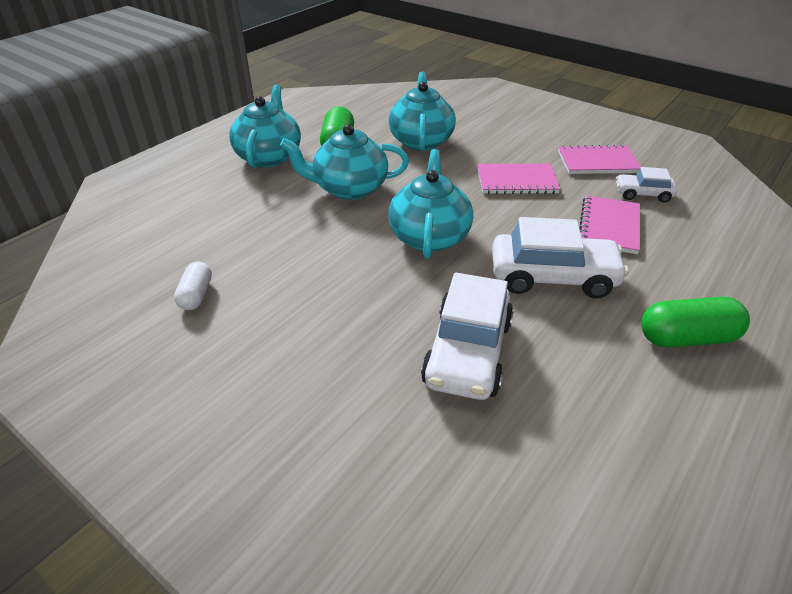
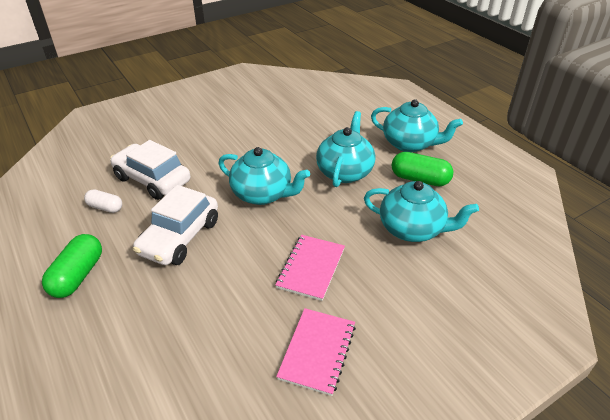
camera: 110 degrees right, 0 degrees up
white capsule [174,262,212,310] -> white capsule moved to [84,189,122,213]
pink notebook [579,195,640,254] -> none
white car [616,167,678,203] -> none

